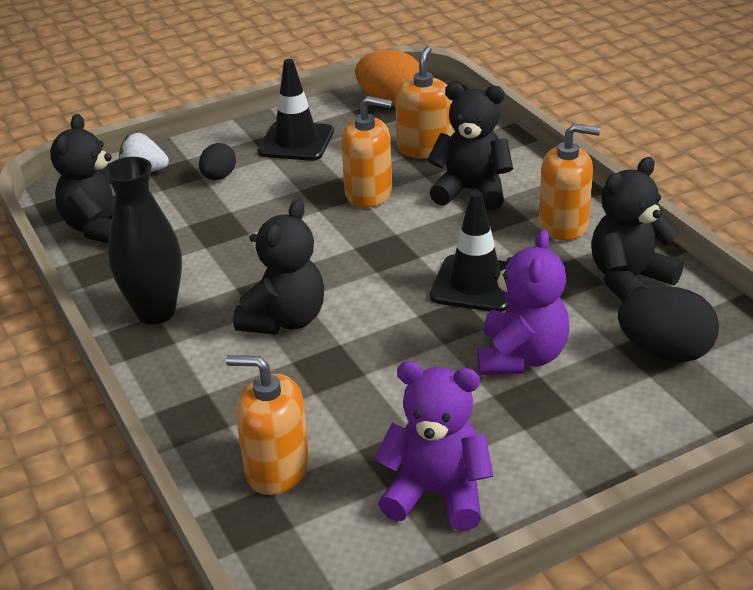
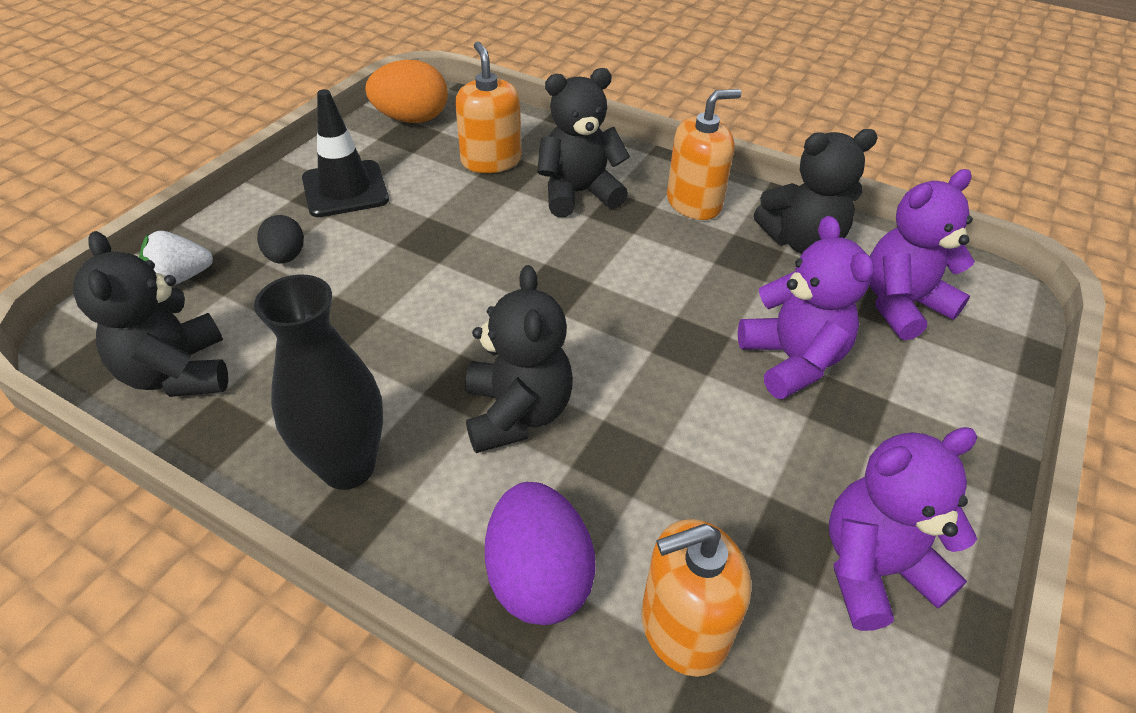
camera: 35 degrees left, 10 degrees up
orange soap dispenser [341,96,392,208] -> none
black traffic cone [430,191,509,312] -> none
black teddy bear [591,157,683,302] -> black teddy bear turned 120 degrees counterclockwise [754,129,878,253]
black egg [618,286,719,362] -> purple teddy bear [870,169,975,341]
none -> purple egg [485,482,596,625]

